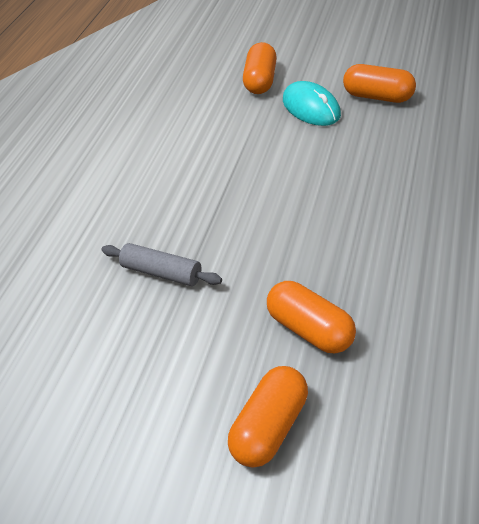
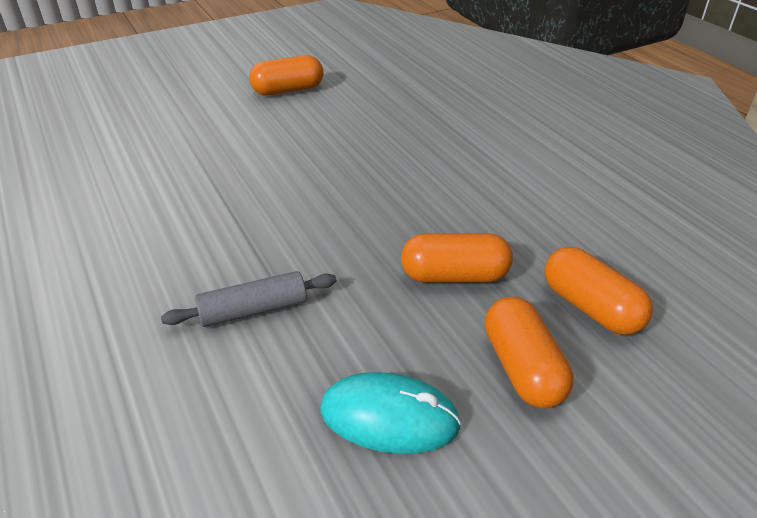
camera: 50 degrees left, 5 degrees down
orange capsule [243,42,277,94] -> orange capsule moved to [544,247,653,335]
turquoise mouse [283,81,341,126] -> turquoise mouse moved to [320,372,461,454]

